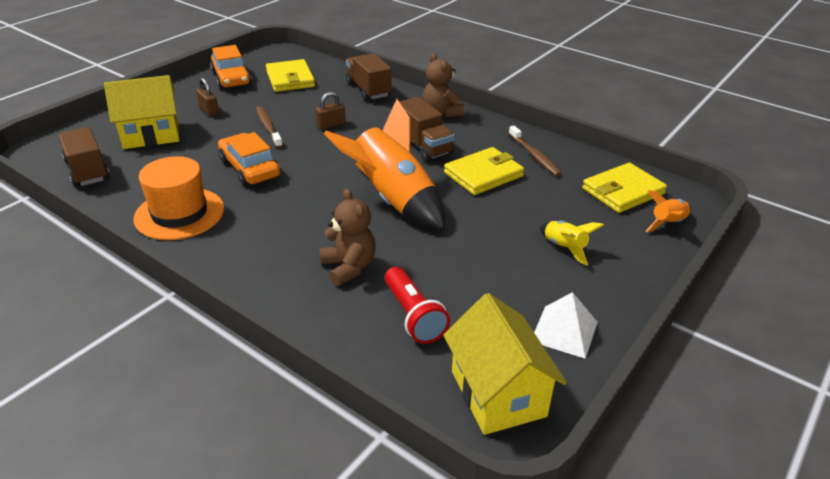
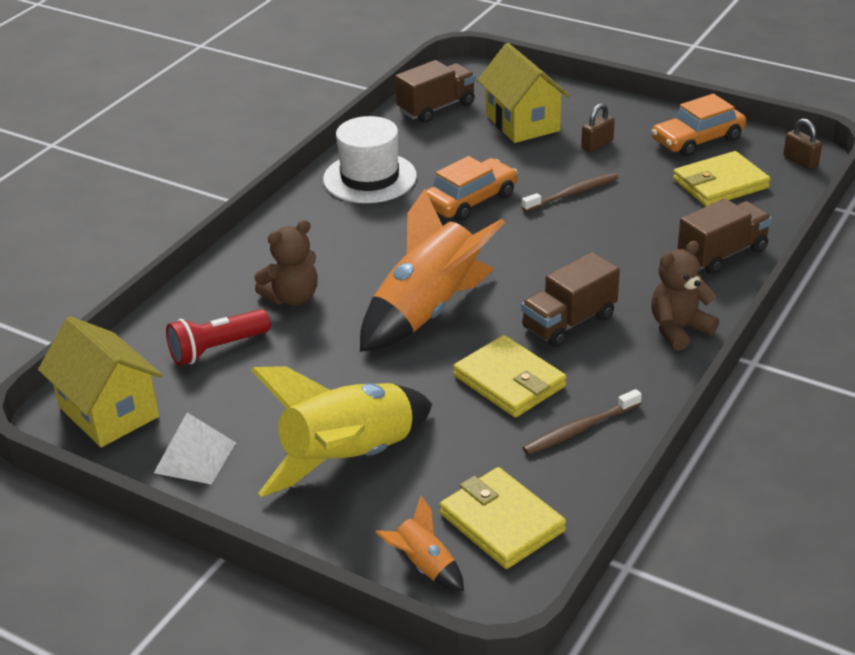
camera: 85 degrees right, 0 degrees up
orange hat [133,156,224,240] -> white hat [323,116,417,203]
brown padlock [316,92,346,130] -> brown padlock moved to [783,118,822,169]
yellow house [443,293,567,435] -> yellow house turned 75 degrees clockwise [38,316,163,447]
yellow rocket [540,221,604,265] -> yellow rocket [251,366,432,497], size x2.22

